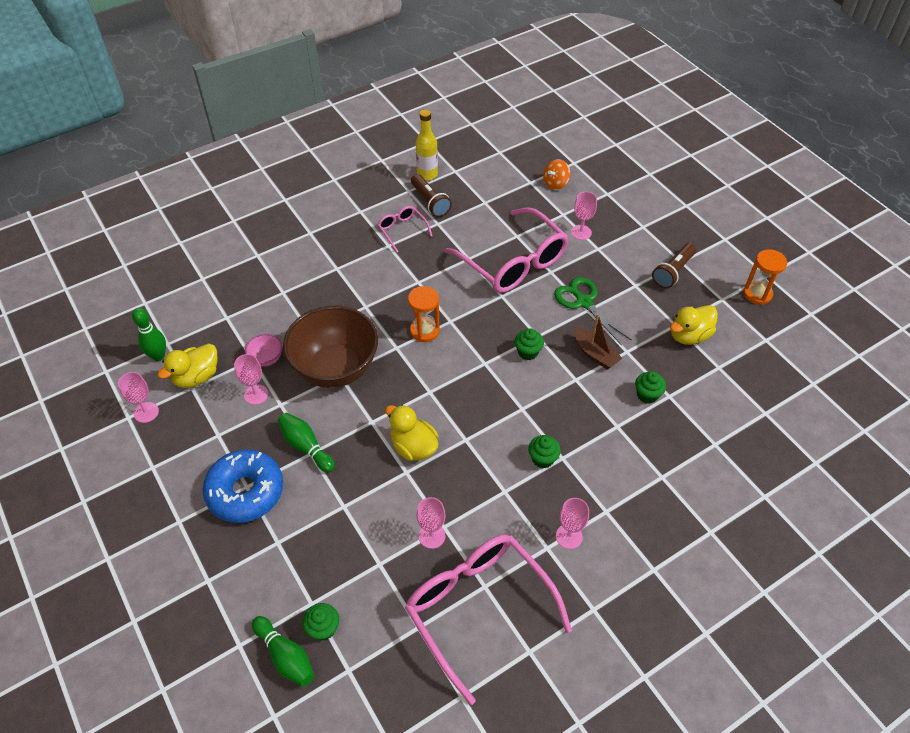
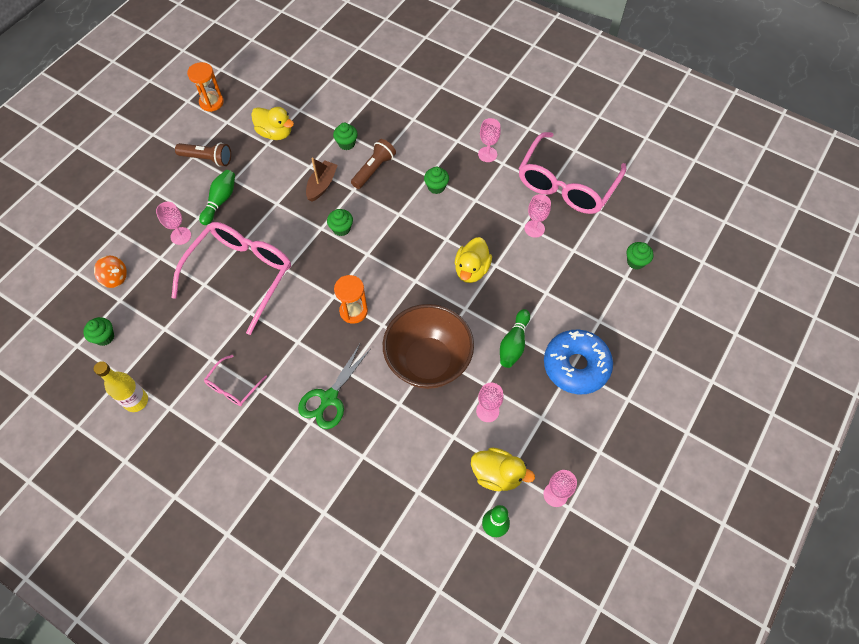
camera: 115 degrees left, 10 degrees up
pink bowl [245,334,283,367] -> none
green bowling pin [252,616,314,687] -> green bowling pin moved to [199,170,235,225]
brown flashlight [411,174,452,217] -> brown flashlight moved to [351,139,396,189]
green scissors [554,277,631,345] -> green scissors moved to [298,344,370,429]
none -> green cupcake [83,317,114,346]

